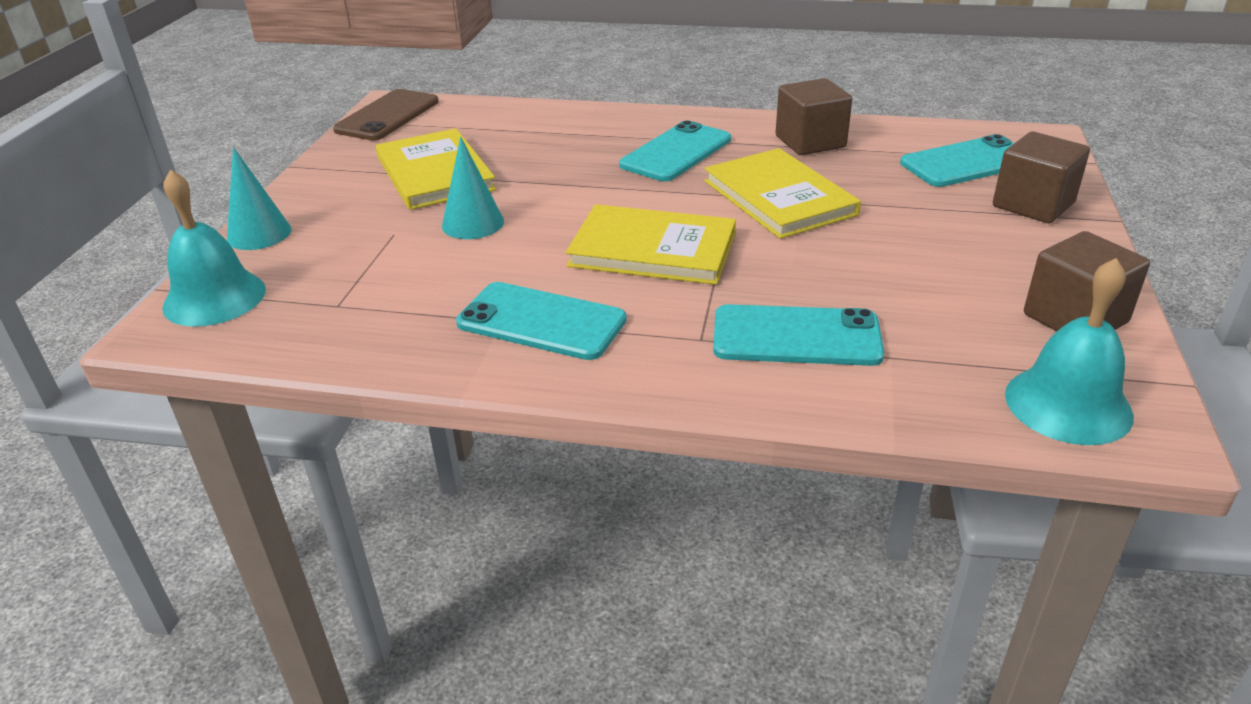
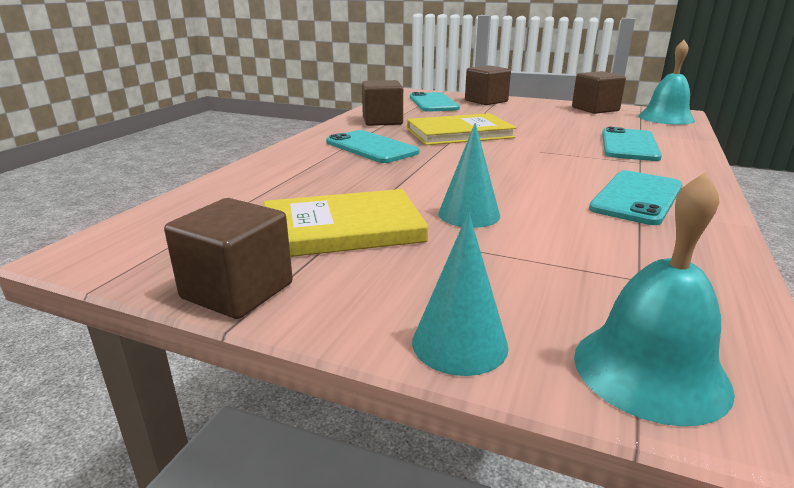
camera: 80 degrees left, 10 degrees down
brown phone [333,89,439,141] -> none
yellow book [566,204,736,285] -> none
none -> brown cube [164,198,293,319]

